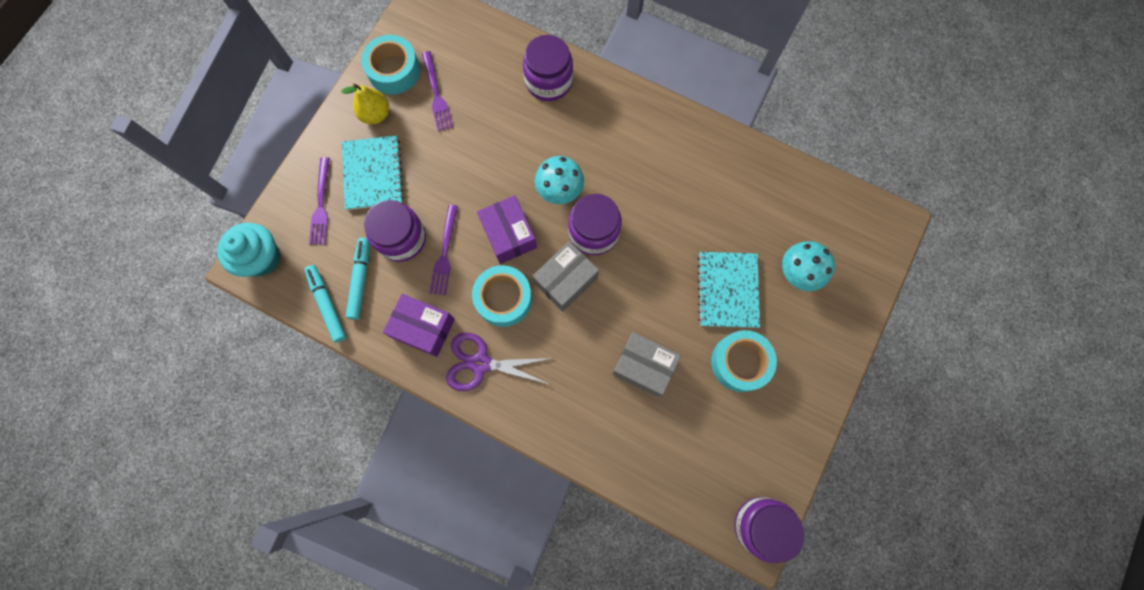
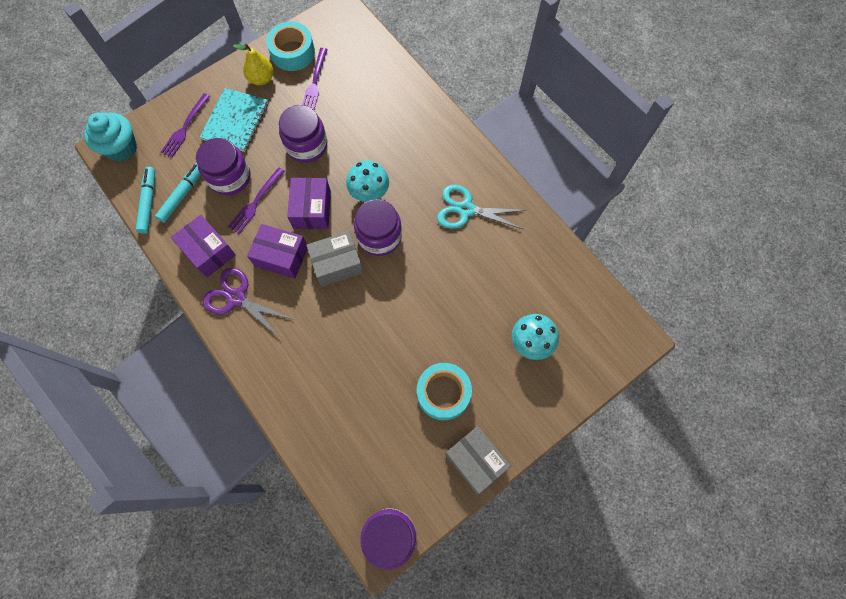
camera: 25 degrees right, 5 degrees down
turquoise tape [472,265,532,327] -> purple box [247,224,307,279]
purple jar [523,35,573,101] -> purple jar moved to [279,105,327,163]
grey box [612,332,681,397] -> grey box moved to [445,426,511,494]
turquoise notebook [697,252,760,328] -> none
none -> turquoise scissors [437,185,527,230]

